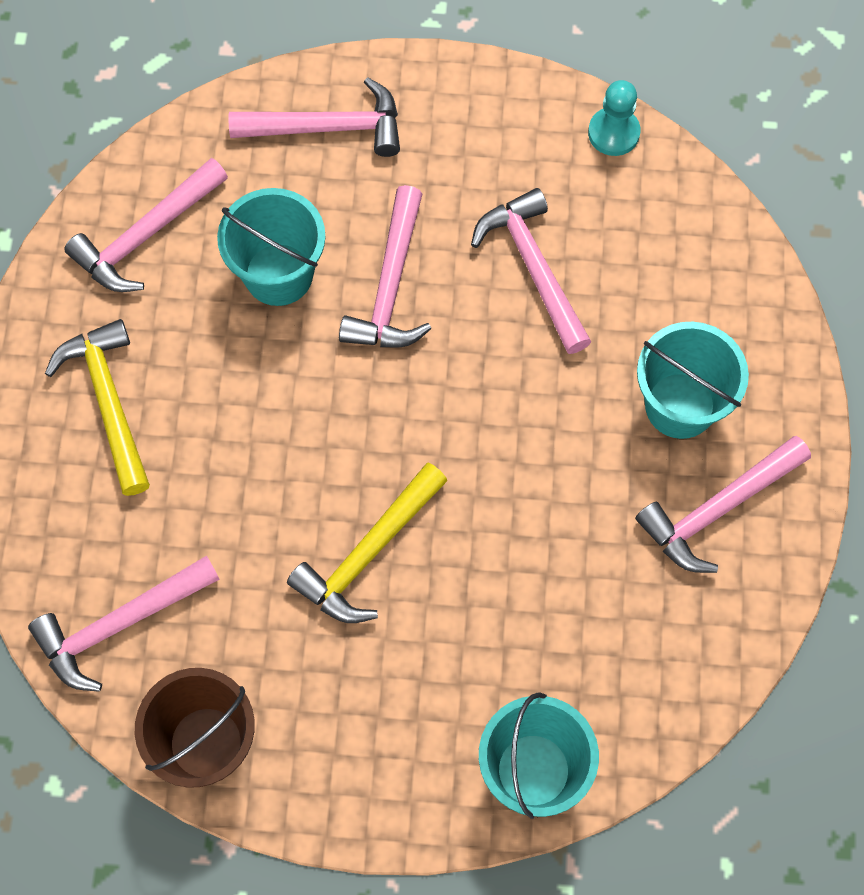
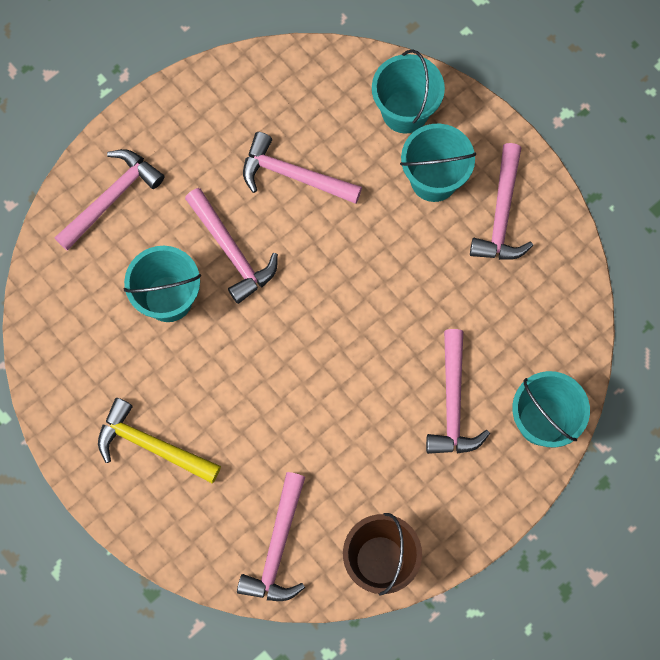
camera: 45 degrees left, 5 degrees up
pink hammer [64,158,228,292] -> pink hammer moved to [426,329,490,454]
yellow hammer [287,463,448,623] -> none
turquoise pawn [588,80,641,156] -> none
none -> turquoise bucket [372,50,445,133]

